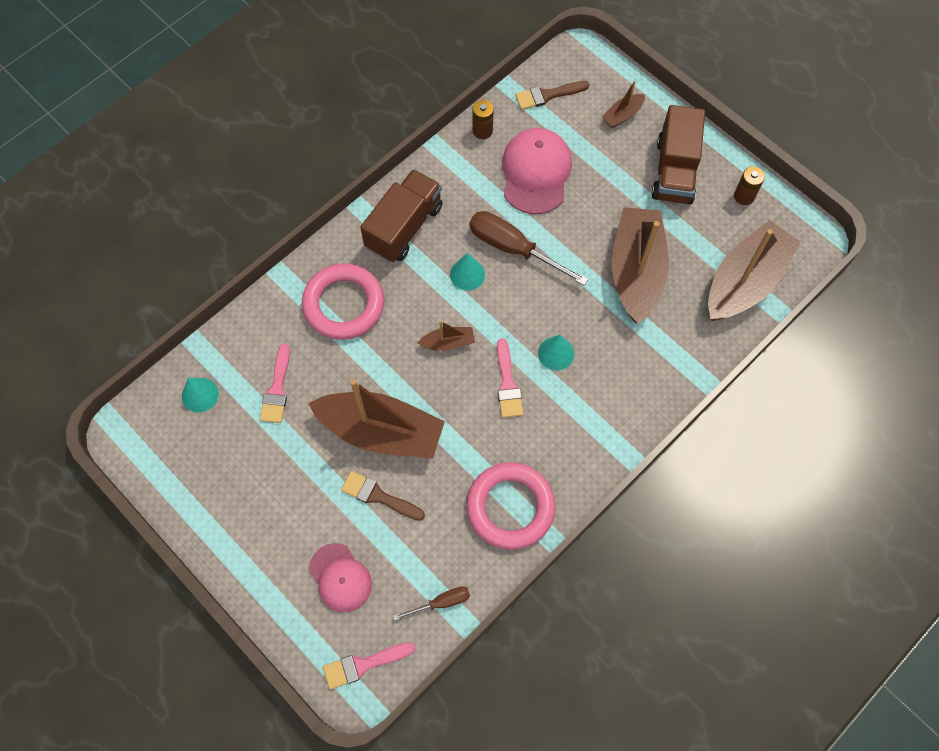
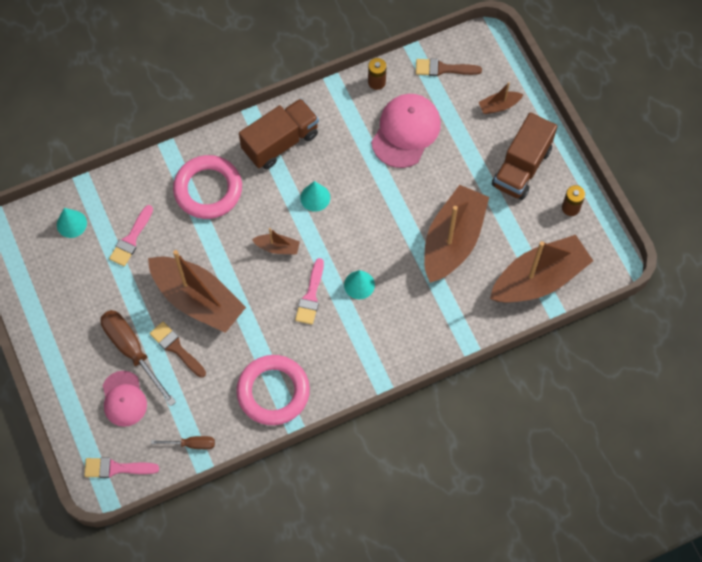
camera: 20 degrees right, 0 degrees up
brown screwdriver [470,211,589,286] -> brown screwdriver moved to [101,310,176,407]

